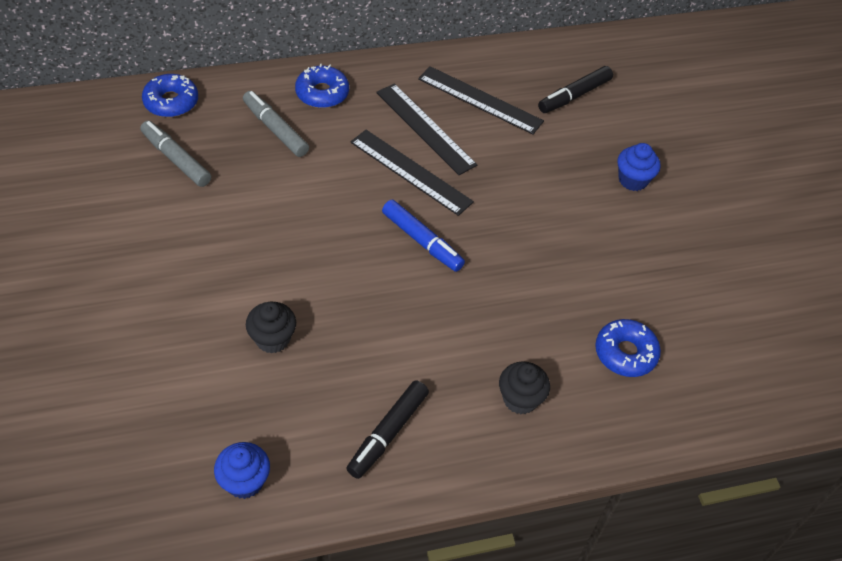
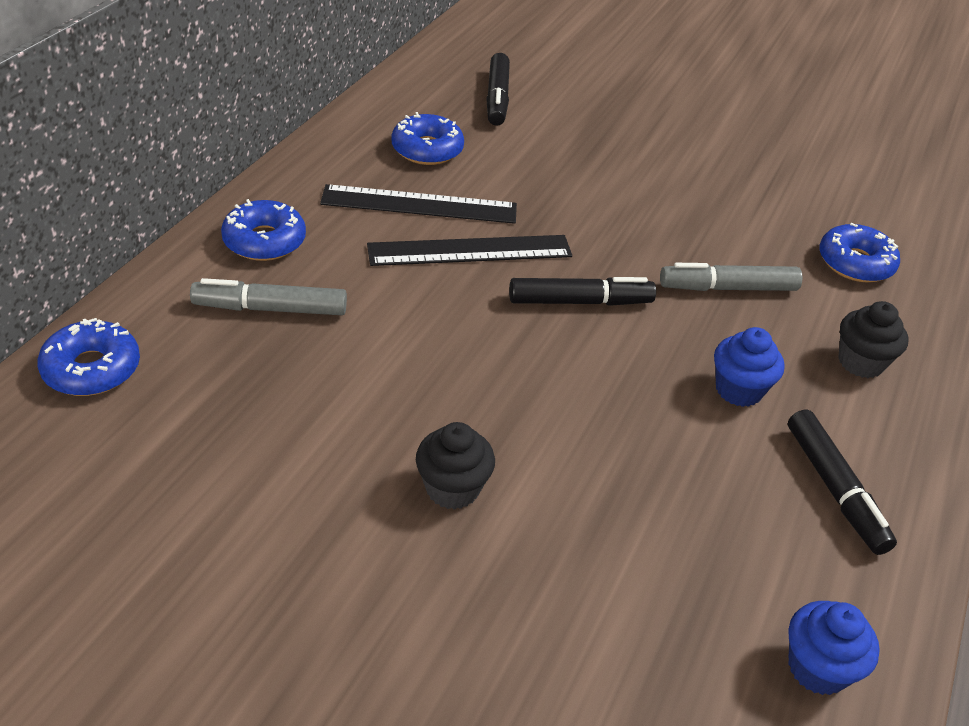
camera: 50 degrees left, 10 degrees down
grey marker [140,121,211,187] -> grey marker moved to [660,263,803,291]
black cupcake [246,302,296,354] -> black cupcake moved to [416,422,495,510]
blue marker [382,200,465,272] -> black marker [509,277,656,306]
black ruler [418,66,544,134] -> blue donut [391,112,464,165]
blue cupcake [617,143,661,191] -> blue cupcake moved to [714,327,784,407]

